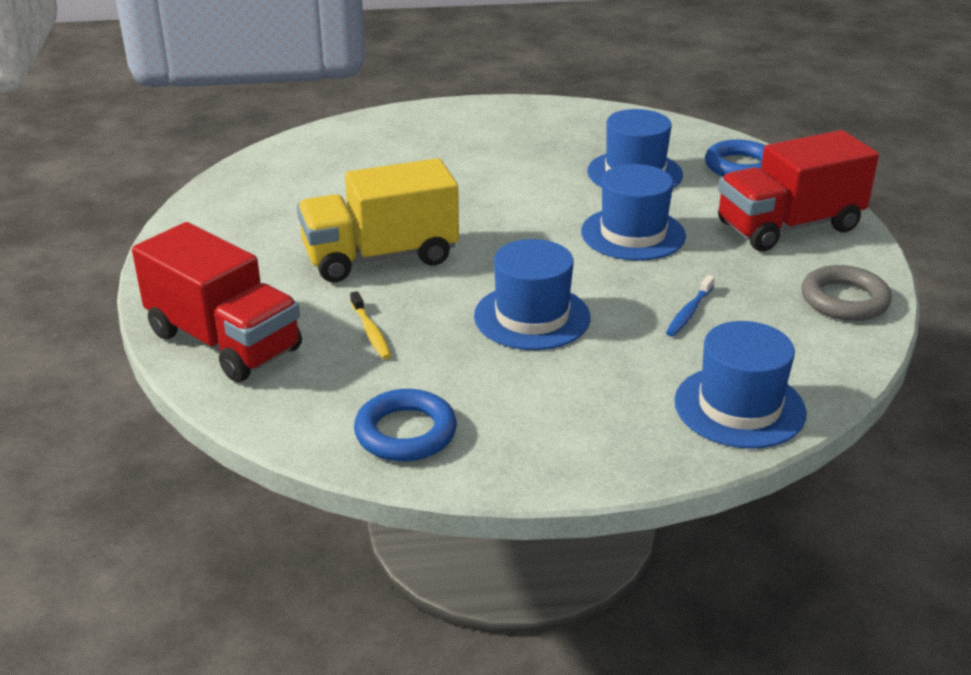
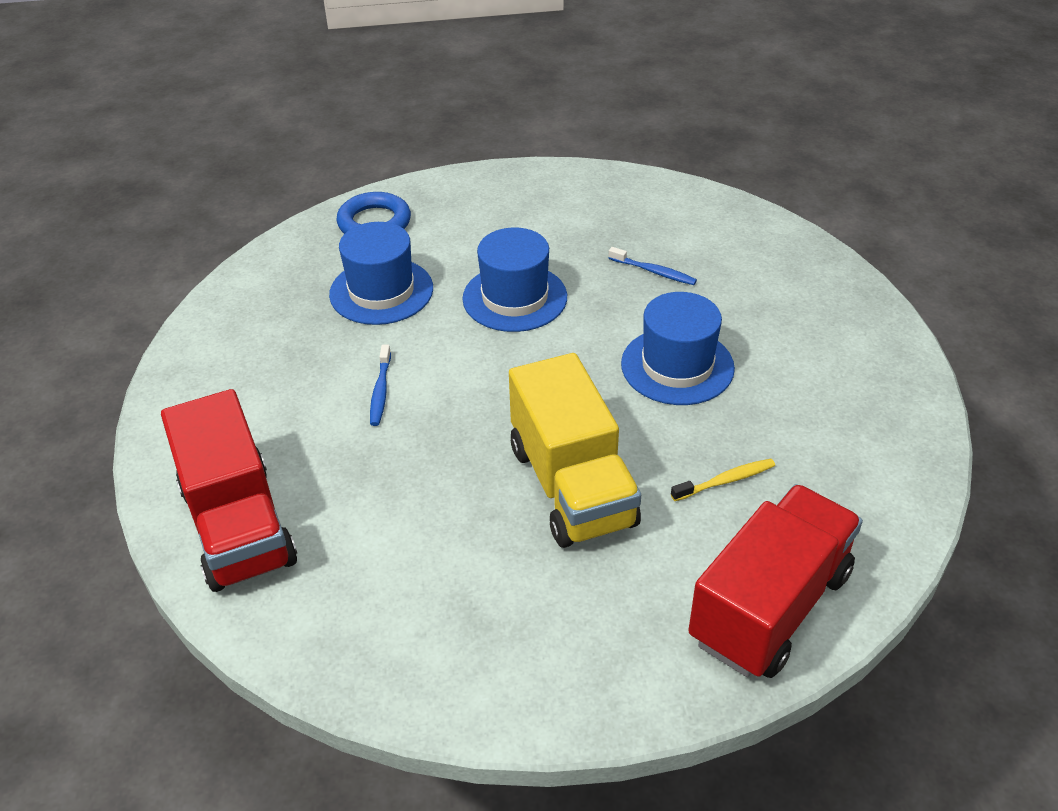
camera: 90 degrees left, 10 degrees up
blue ring [354,389,457,462] -> none
blue hat [674,321,807,449] -> none
red truck [718,130,879,251] -> red truck moved to [161,389,297,592]
grey ring [801,265,892,321] -> none
none -> blue toothbrush [370,345,391,426]

